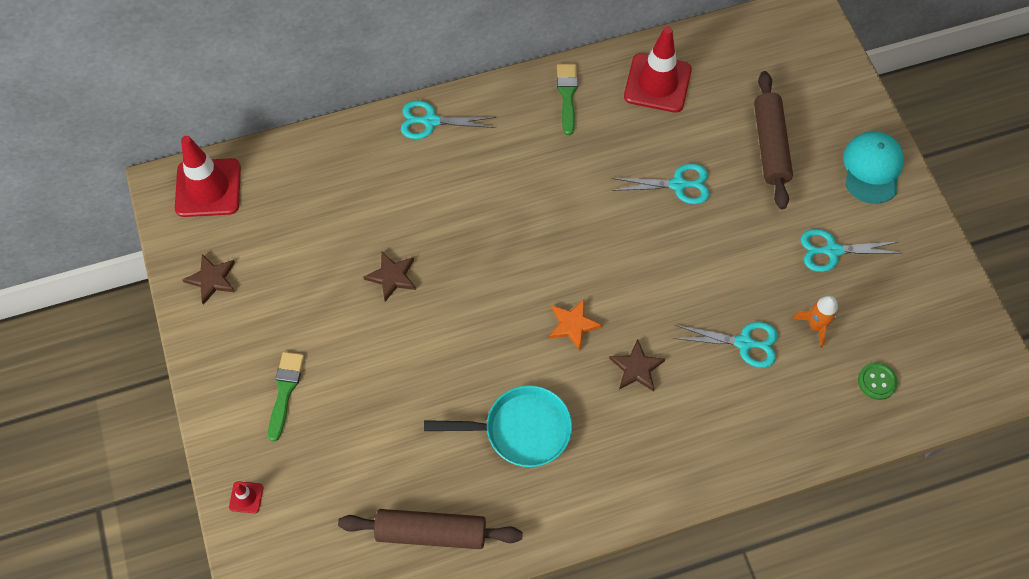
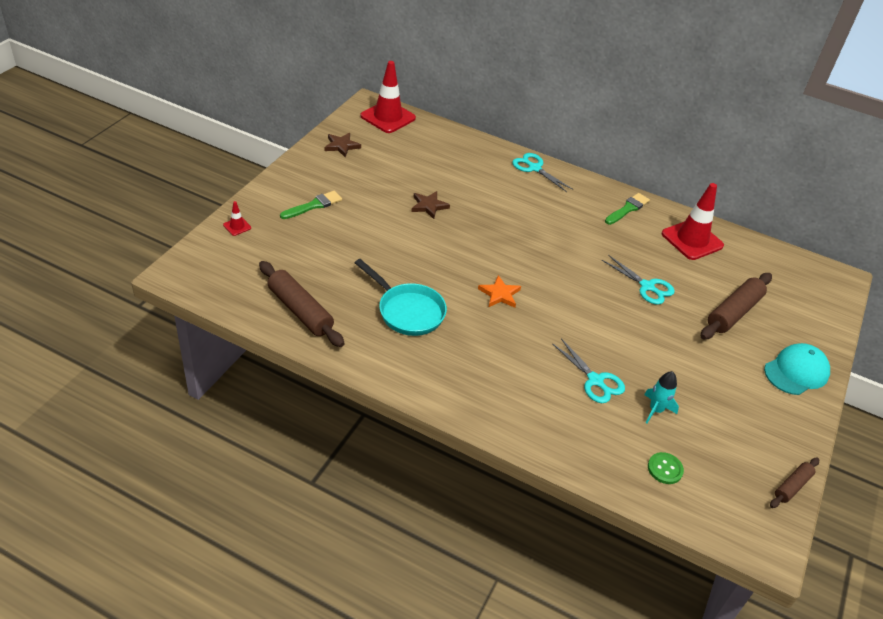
camera: 40 degrees right, 20 degrees down
brown star [609,339,665,391] -> none
orange rocket [792,295,838,348] -> turquoise rocket [644,371,679,423]
turquoise scissors [801,229,901,272] -> none
none -> brown rolling pin [770,458,819,508]

